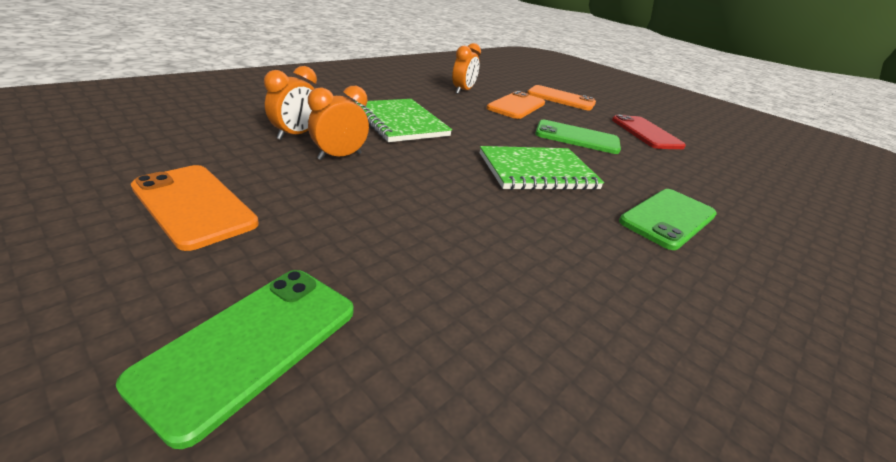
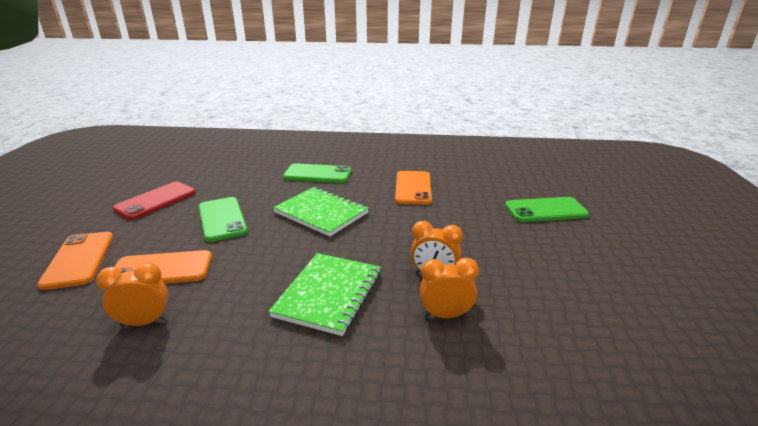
camera: 125 degrees left, 5 degrees down
orange phone [131,165,259,251] -> orange phone moved to [395,171,432,205]

